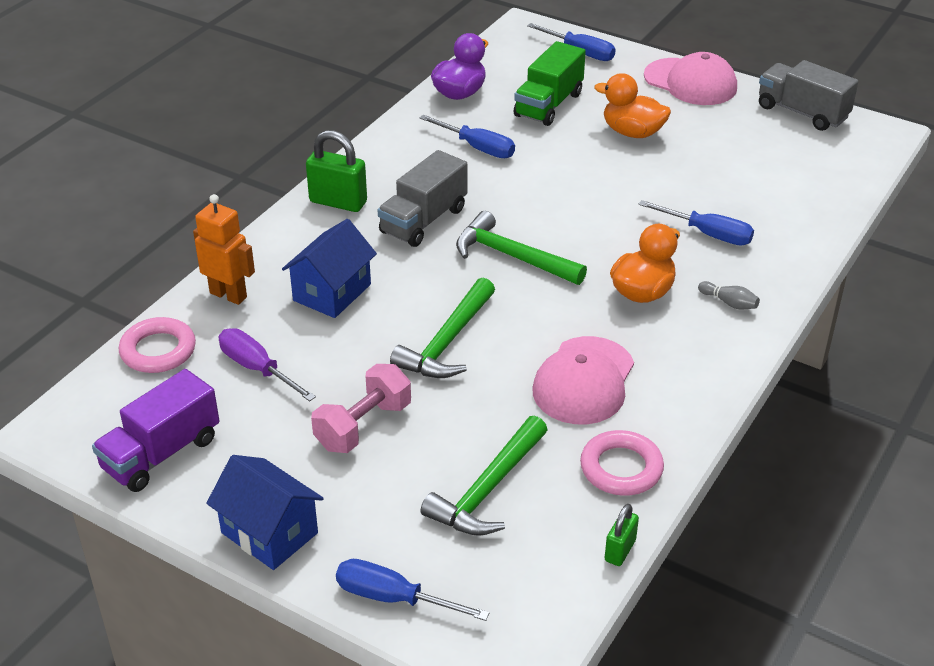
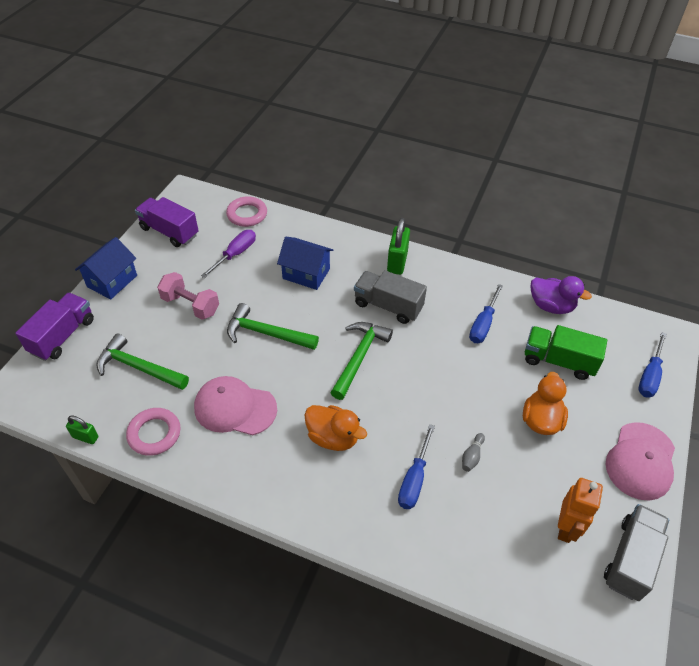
camera: 80 degrees right, 10 degrees up
orange robot [193,194,255,305] -> orange robot moved to [558,478,603,543]
blue screwdriver [336,559,490,621] -> purple truck [15,293,94,361]
grey bowling pin [698,281,760,309] -> grey bowling pin moved to [462,433,485,472]

